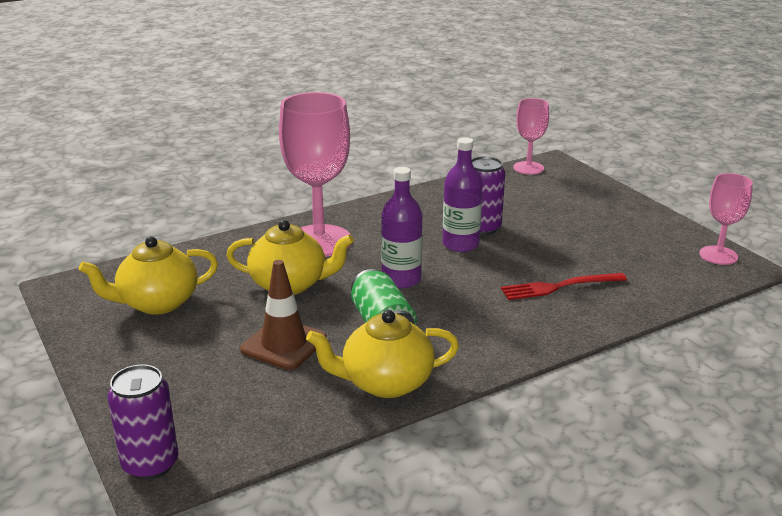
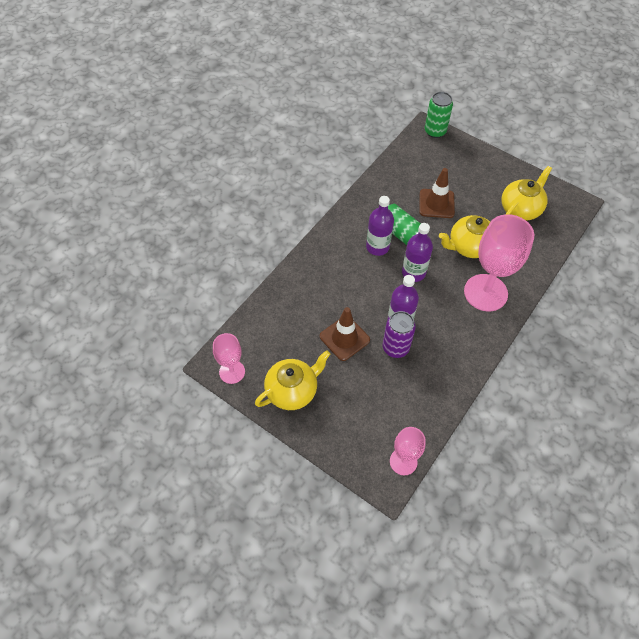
camera: 155 degrees right, 30 degrees up
purple can [108,365,178,480] -> green can [425,92,453,138]
yellow teapot [306,310,459,398] -> yellow teapot moved to [255,350,331,410]
red fork [501,273,627,300] -> none
none -> brown traffic cone [320,307,370,361]
none -> purple bottle [366,196,394,256]

